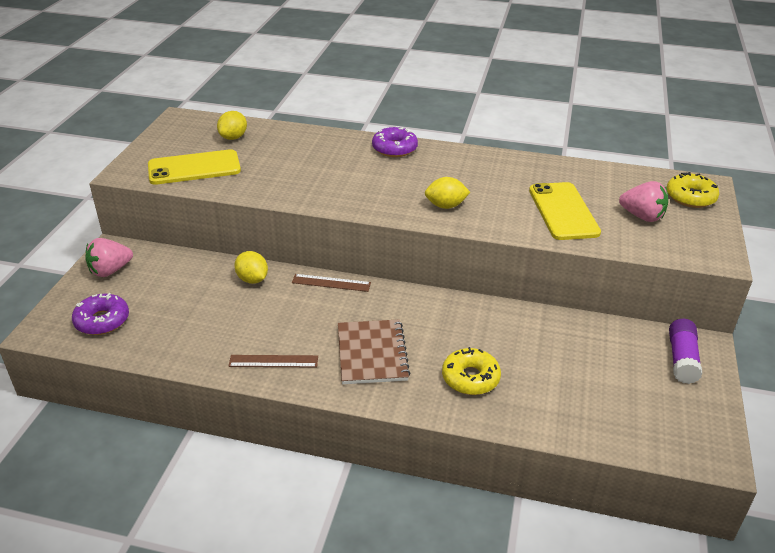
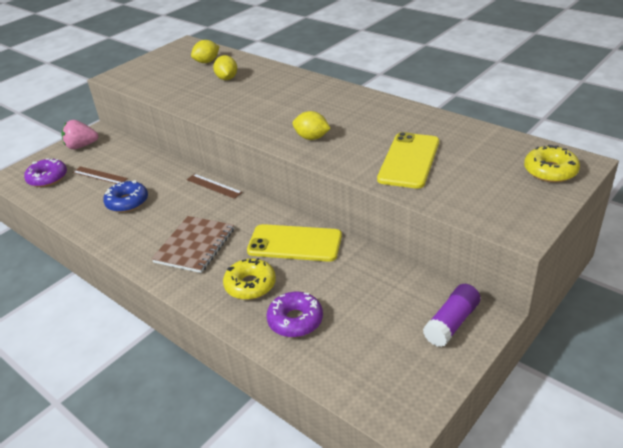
camera: 30 degrees right, 0 degrees up
yellow phone [148,149,241,185] -> yellow phone moved to [247,224,342,262]
brown ruler [228,355,318,367] -> brown ruler moved to [73,166,128,184]
yellow lemon [234,251,268,284] -> yellow lemon moved to [213,55,237,80]
purple donut [372,126,418,157] -> purple donut moved to [266,292,323,337]
pink strawberry [619,181,668,222] -> none
none -> blue donut [103,180,148,213]

